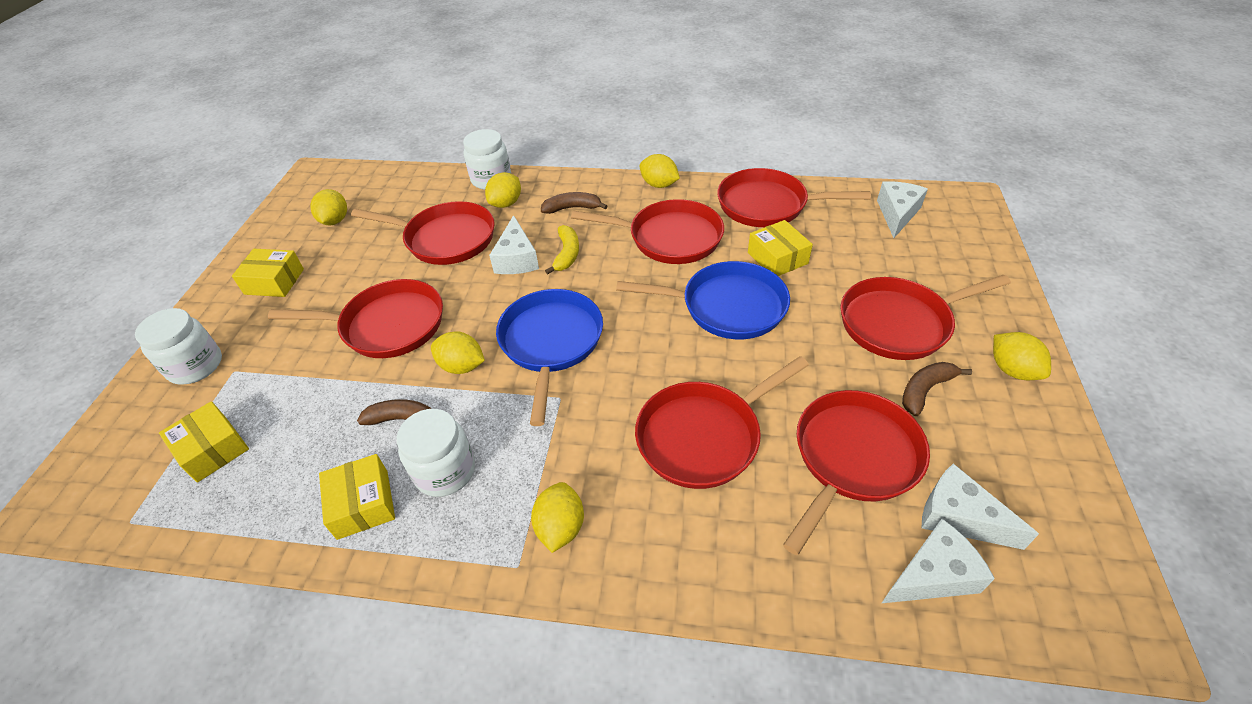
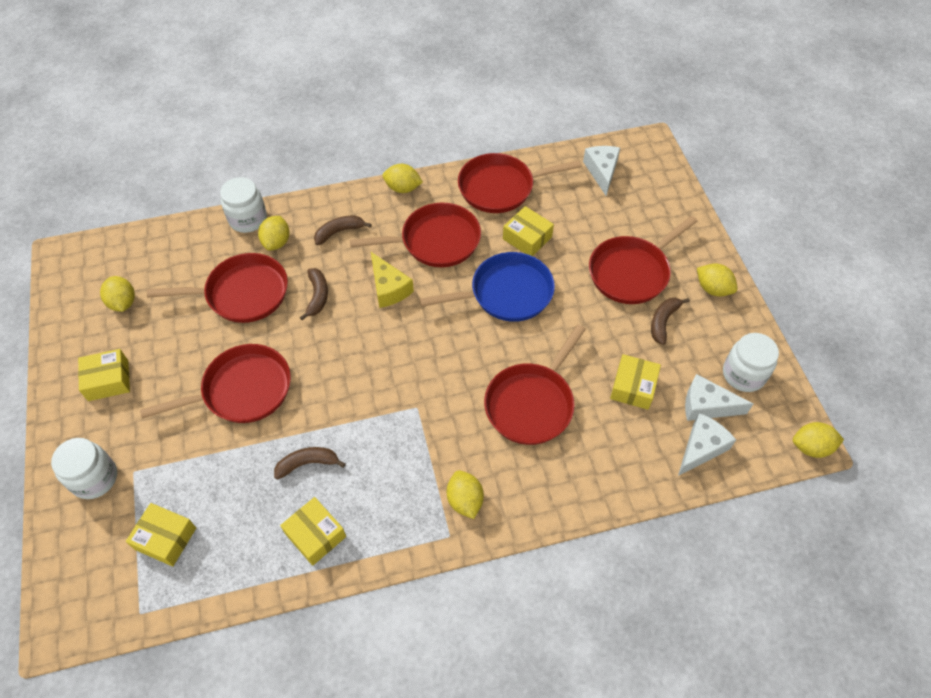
camera: 25 degrees left, 10 degrees up
white jar [397,409,475,497] -> white jar moved to [723,333,779,392]
yellow lemon [431,331,485,374] -> yellow lemon moved to [793,422,844,458]
white cheese [489,215,539,274] -> brown banana [300,268,328,320]
blue pan [496,289,603,426] -> none
yellow banana [545,225,579,275] -> none
red pan [783,390,930,555] -> yellow box [610,354,661,410]
none -> yellow cheese [371,252,414,308]

